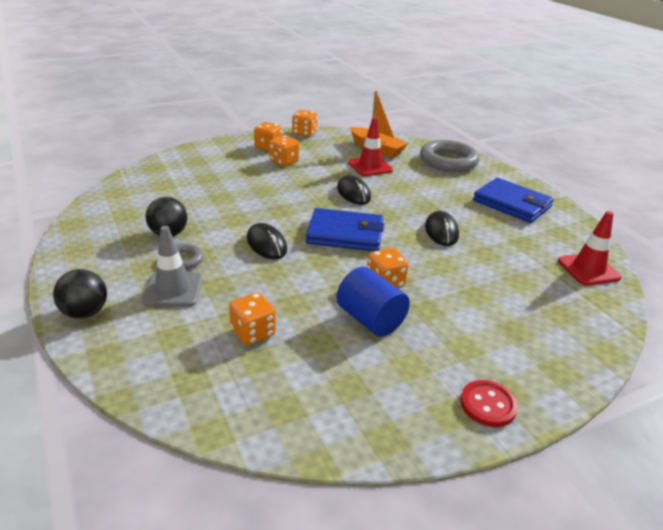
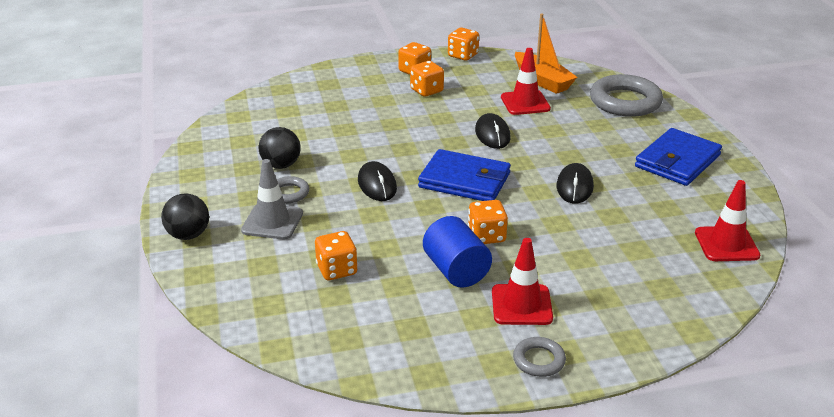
camera: 15 degrees right, 0 degrees up
red button [460,380,518,427] -> grey ring [513,337,566,377]
blue wallet [473,178,554,223] -> blue wallet turned 75 degrees clockwise [635,128,722,186]
none -> red traffic cone [492,238,553,325]

